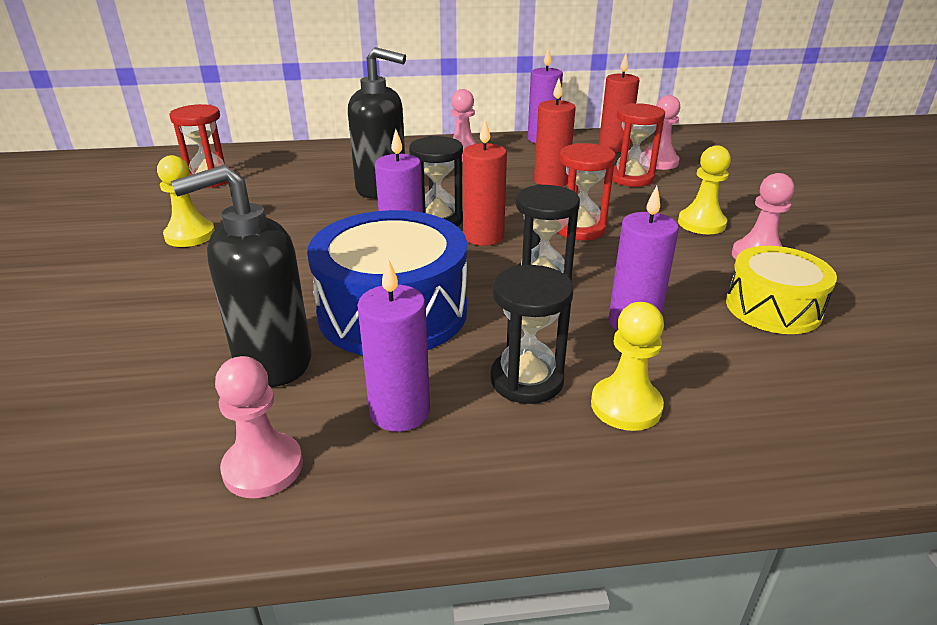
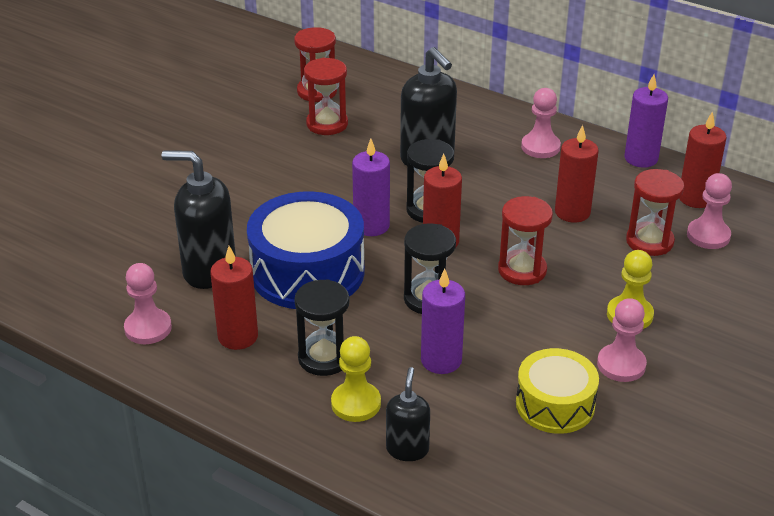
camera: 40 degrees right, 5 degrees up
yellow pawn [157,155,215,247] -> none
purple candle [357,258,430,432] -> red candle [210,246,258,350]
none -> red hourglass [304,57,348,135]
none -> black soap dispenser [386,367,430,461]

